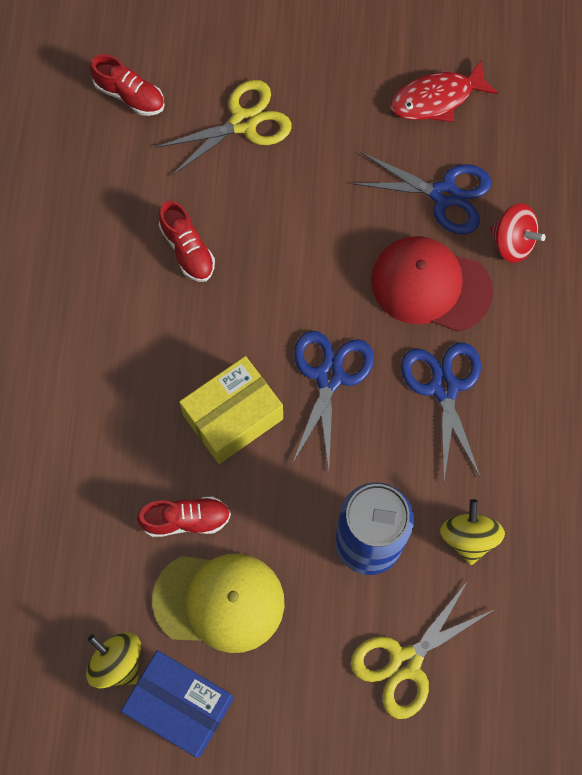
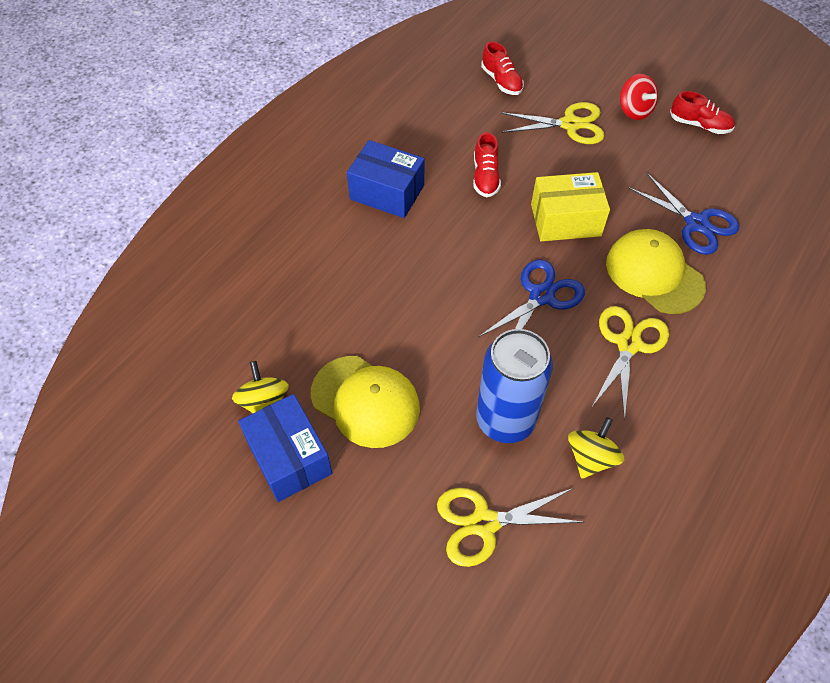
camera: 30 degrees right, 15 degrees down
red shoe [137,496,231,537] -> red shoe moved to [670,91,735,134]
yellow box [179,356,283,464] -> yellow box moved to [531,172,610,241]
red cap [371,236,493,332] -> yellow cap [606,229,706,314]
red fish [390,59,498,122] -> none
blue scissors [401,342,481,480] -> yellow scissors [592,306,669,420]
red spinning top [490,203,546,263] -> red spinning top moved to [620,74,658,120]
none -> blue box [347,140,425,218]

